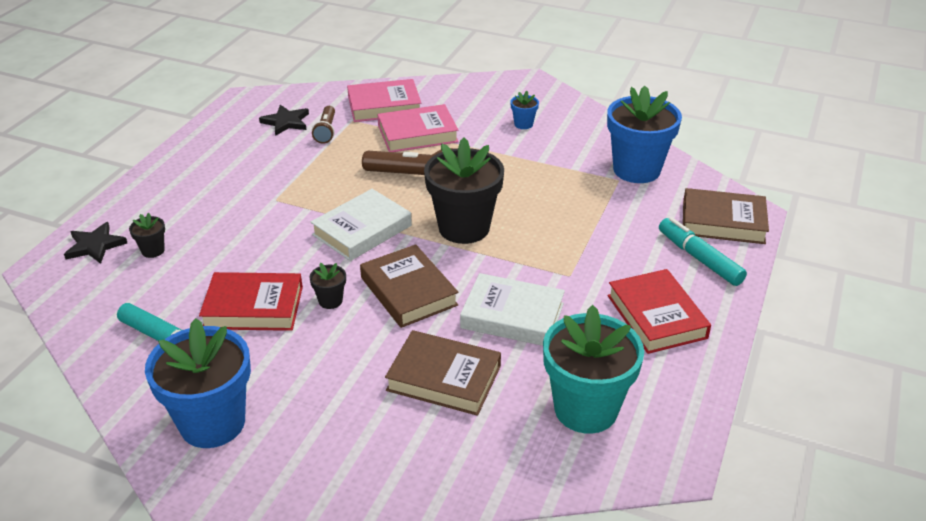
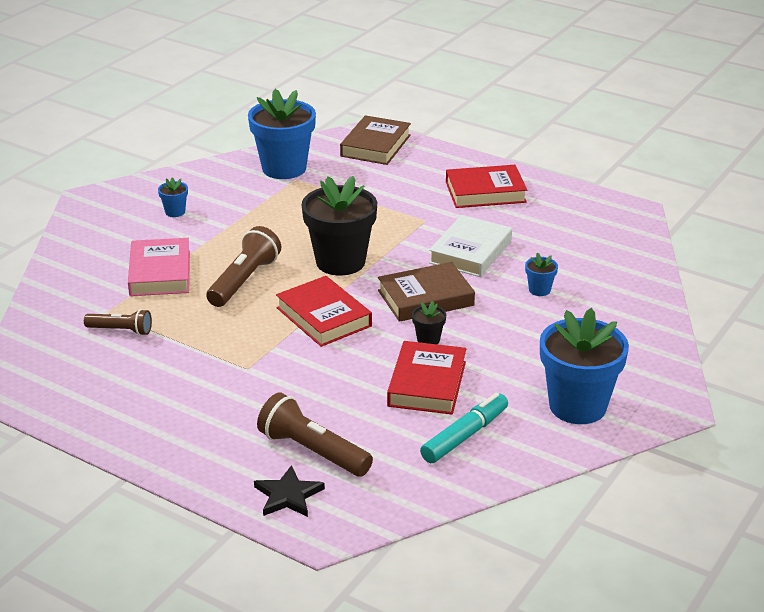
camera: 80 degrees left, 5 degrees down
black flower pot [129,213,165,258] -> brown flashlight [257,392,373,477]
black star [259,105,309,136] -> none
white book [311,189,412,261] -> red book [276,276,372,347]
pink book [347,79,421,122] -> none
brown book [385,330,501,416] -> blue flower pot [525,253,558,296]
turquoise flower pot [543,305,644,434] -> none
turquoise marker [659,217,747,286] -> none

